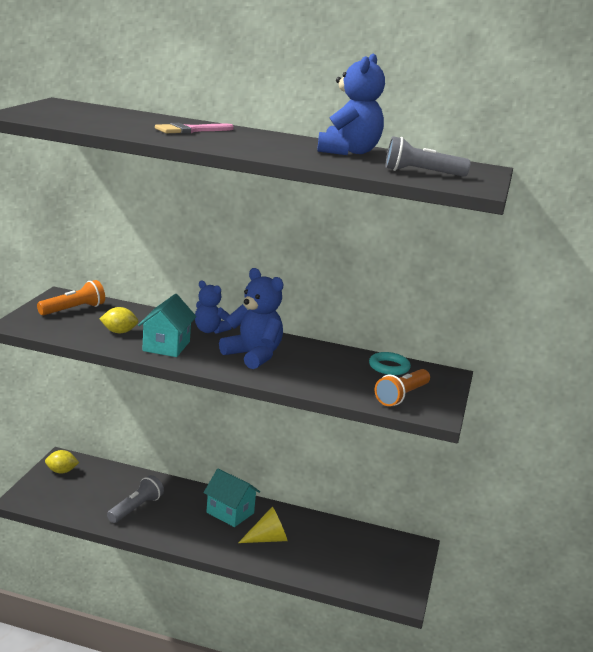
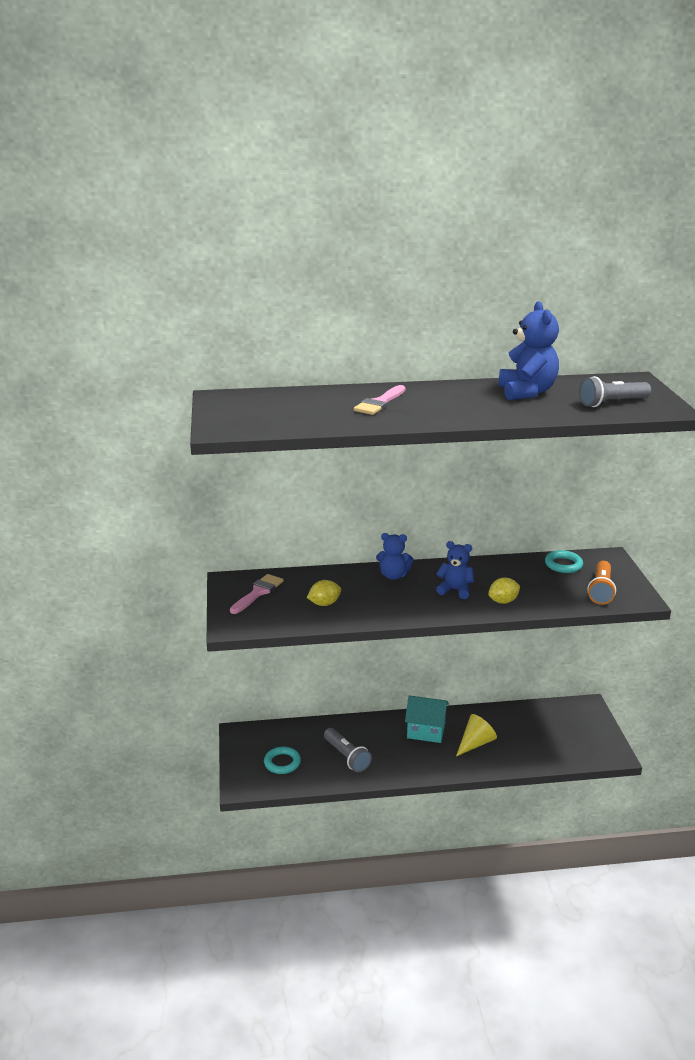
camera: 20 degrees left, 5 degrees up
orange flashlight [37,280,105,315] -> pink brush [230,574,284,614]
yellow lemon [45,450,79,474] -> yellow lemon moved to [488,578,520,604]
grey flashlight [107,475,164,523] -> grey flashlight turned 135 degrees clockwise [324,728,372,772]
turquoise house [138,294,196,357] -> none
blue teddy bear [219,268,284,369] -> blue teddy bear [436,541,474,599], size x0.63
none -> turquoise ring [264,747,301,774]

